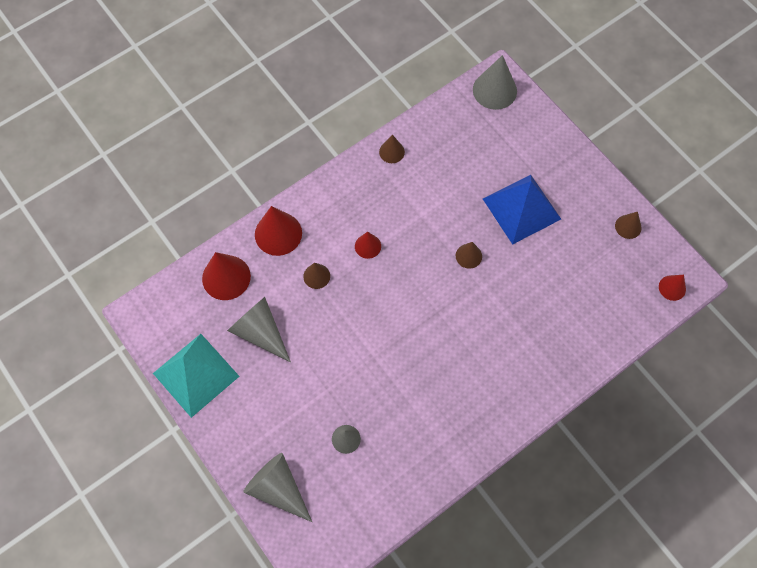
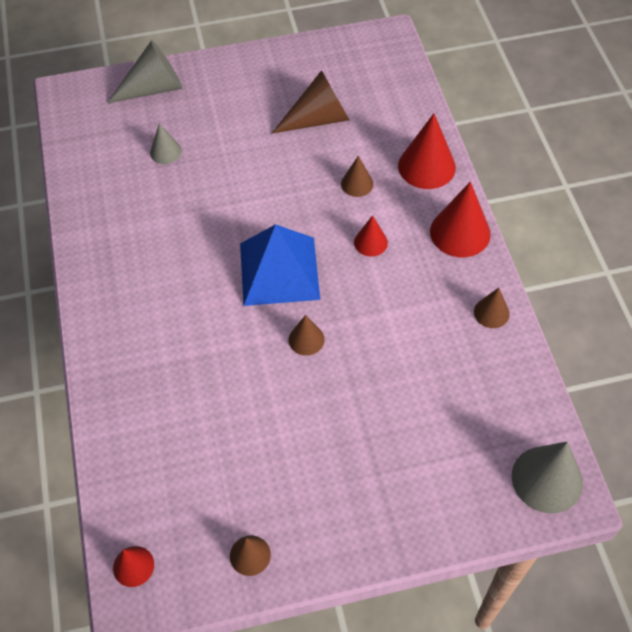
camera: 115 degrees right, 10 degrees down
turquoise pyramid [153,334,240,418] -> none
red cone [202,252,251,300] -> red cone moved to [430,181,491,257]
grey cone [227,297,291,362] -> brown cone [272,70,349,133]
blue pyramid [483,175,561,245] -> blue pyramid moved to [240,224,320,306]

